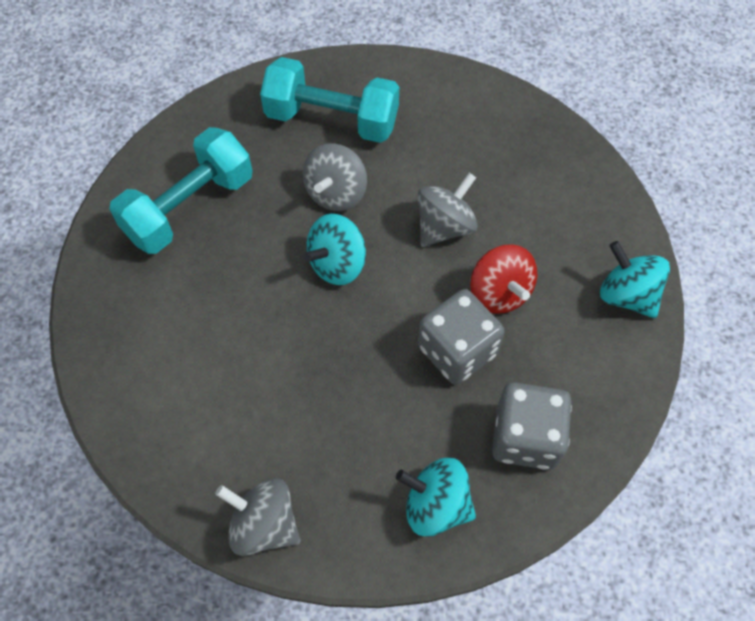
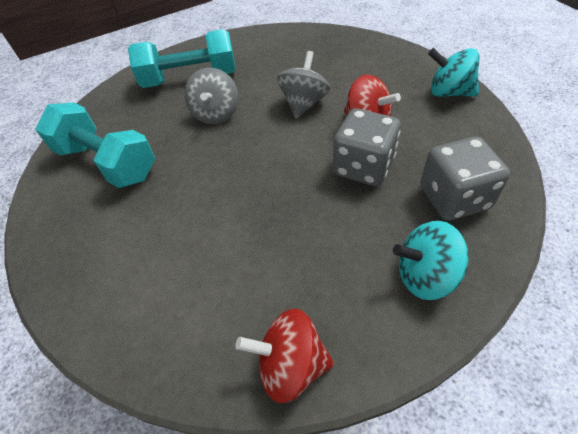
camera: 20 degrees left, 10 degrees down
turquoise dumbbell [109,127,253,254] -> turquoise dumbbell turned 75 degrees counterclockwise [35,103,155,188]
grey spinning top [215,478,300,556] -> red spinning top [235,309,334,403]
turquoise spinning top [303,214,366,285] -> none

